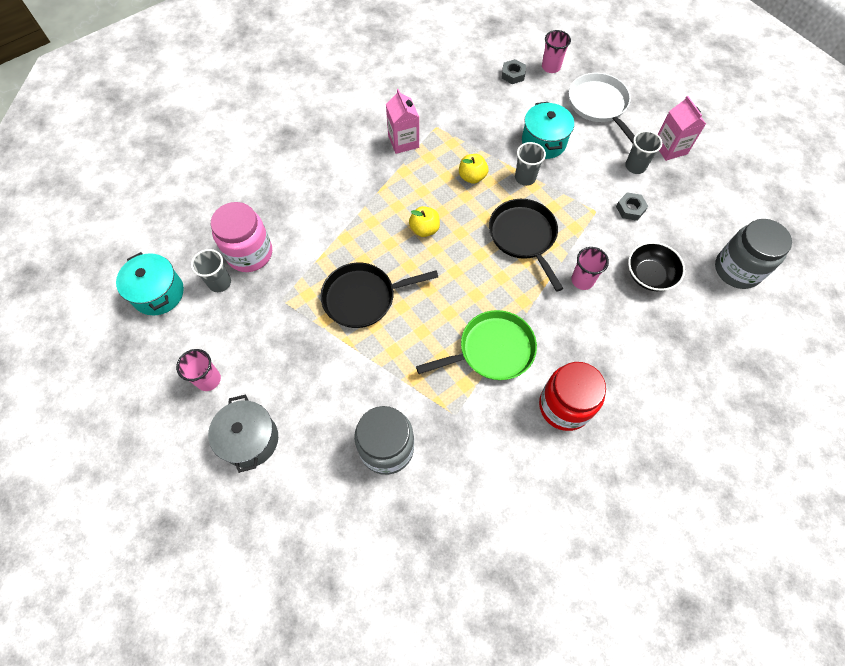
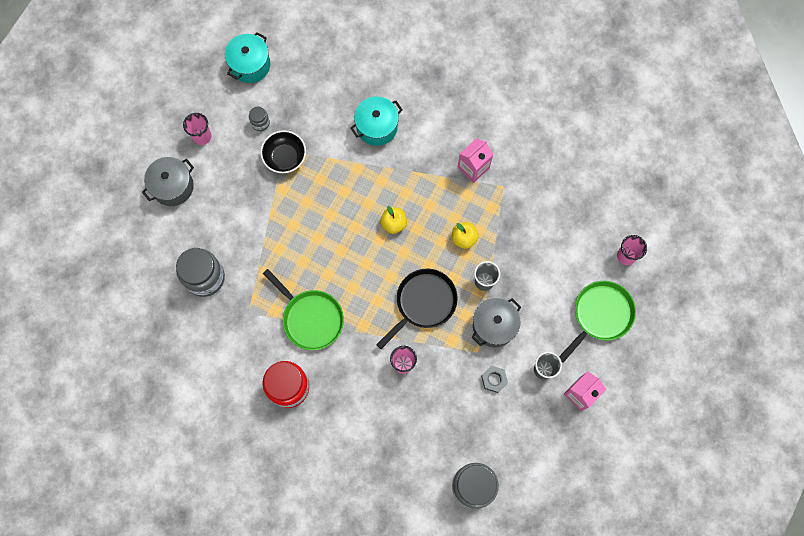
camera: 65 degrees right, 10 degrees up
grey cup [191,249,231,292] -> none
pink jar [211,202,272,272] -> none
black pan [321,263,438,328] -> none
grey nut [502,59,526,84] -> none
turquoise pot [522,102,574,159] -> turquoise pot moved to [350,96,403,146]
white pan [569,73,635,143] -> green pan [559,281,636,363]
black bowl [628,242,685,291] -> black bowl moved to [260,130,306,173]
none -> grey jar [249,106,270,131]
none -> grey pot [472,298,521,347]

